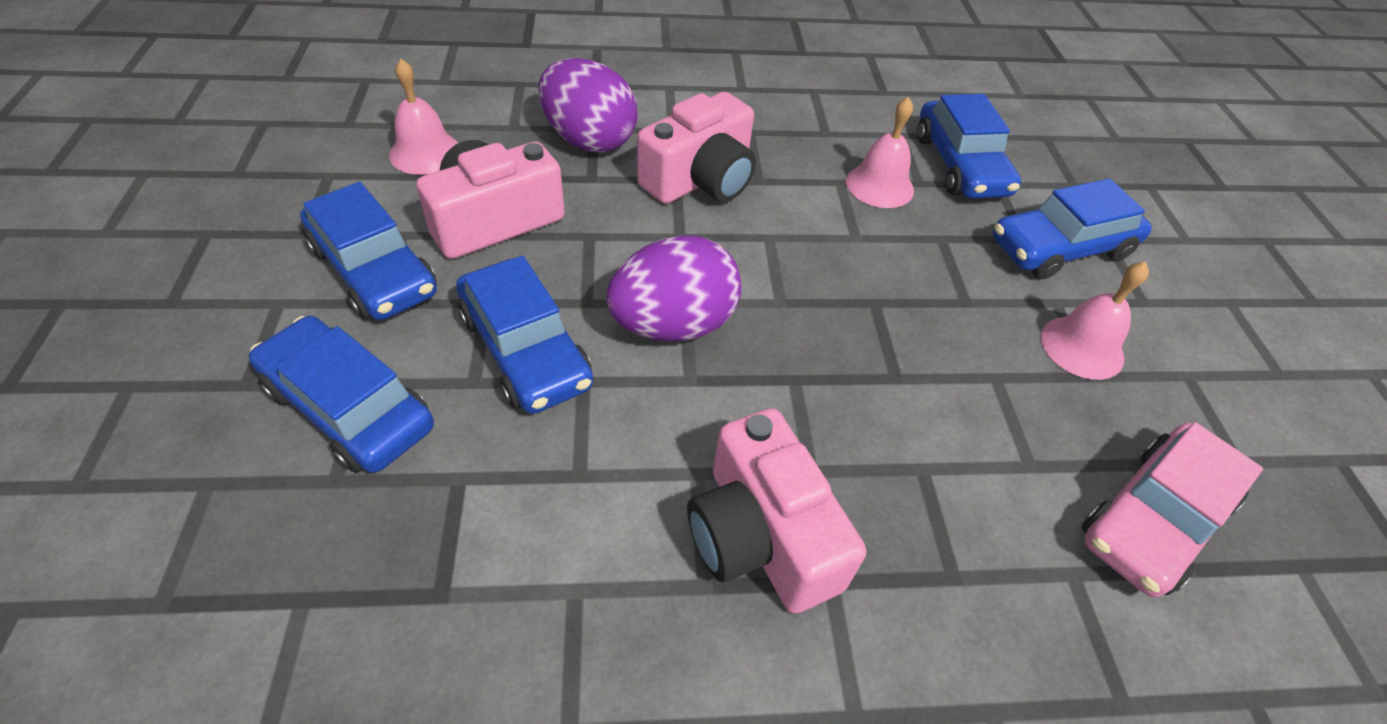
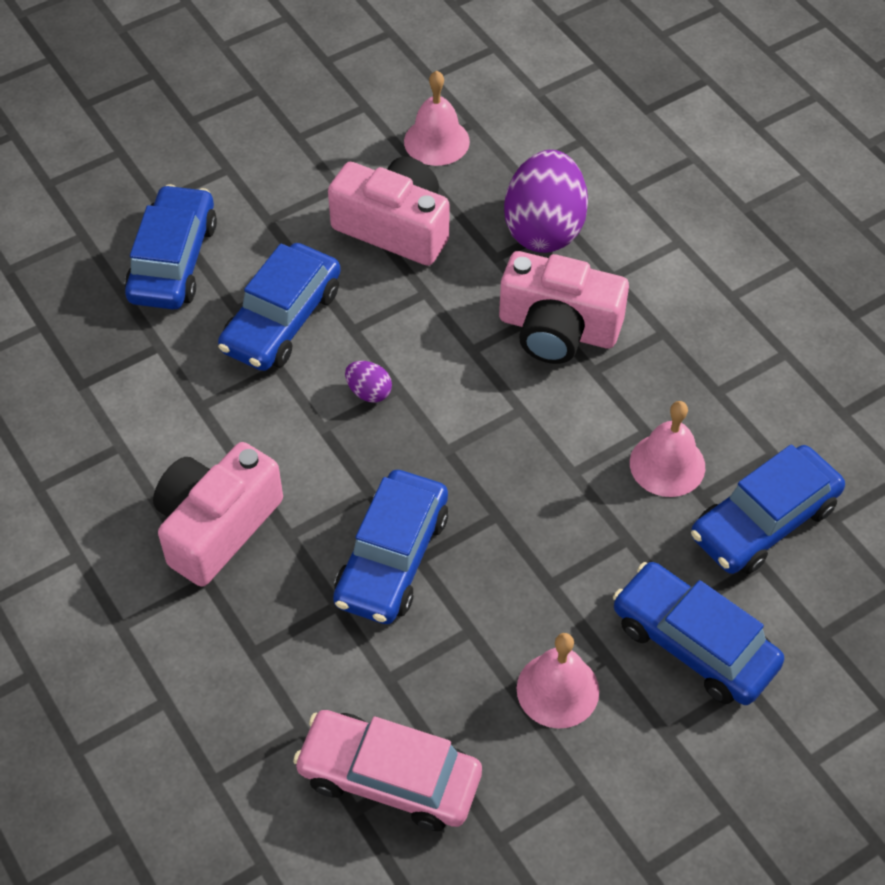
camera: 65 degrees right, 5 degrees up
blue car [300,182,437,320] -> blue car moved to [333,470,448,624]
purple egg [606,235,741,342] -> purple egg [345,361,392,403], size x0.43

